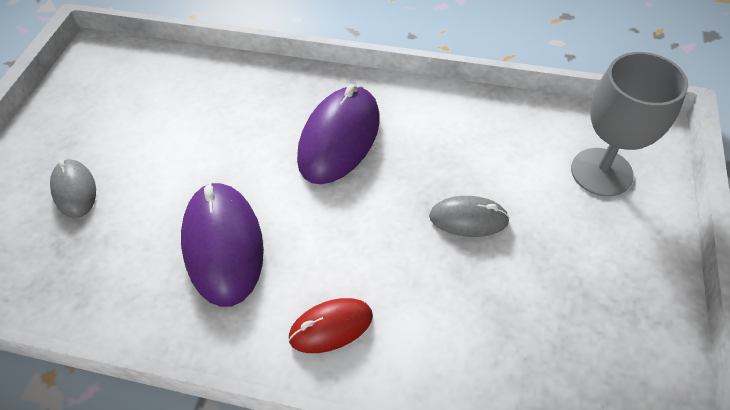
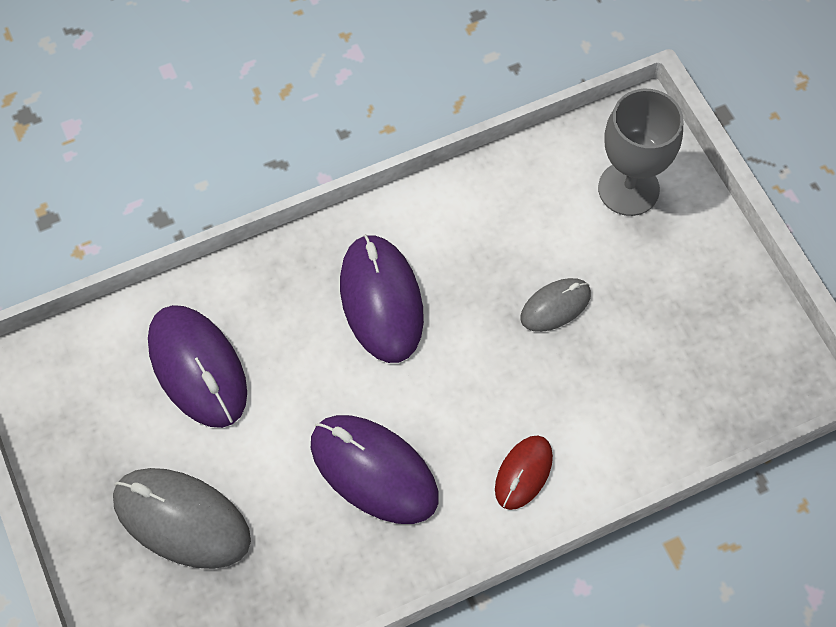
camera: 40 degrees left, 10 degrees up
grey mouse [50,159,96,218] -> grey mouse [113,468,251,569], size x1.77
none -> purple mouse [148,305,247,428]

